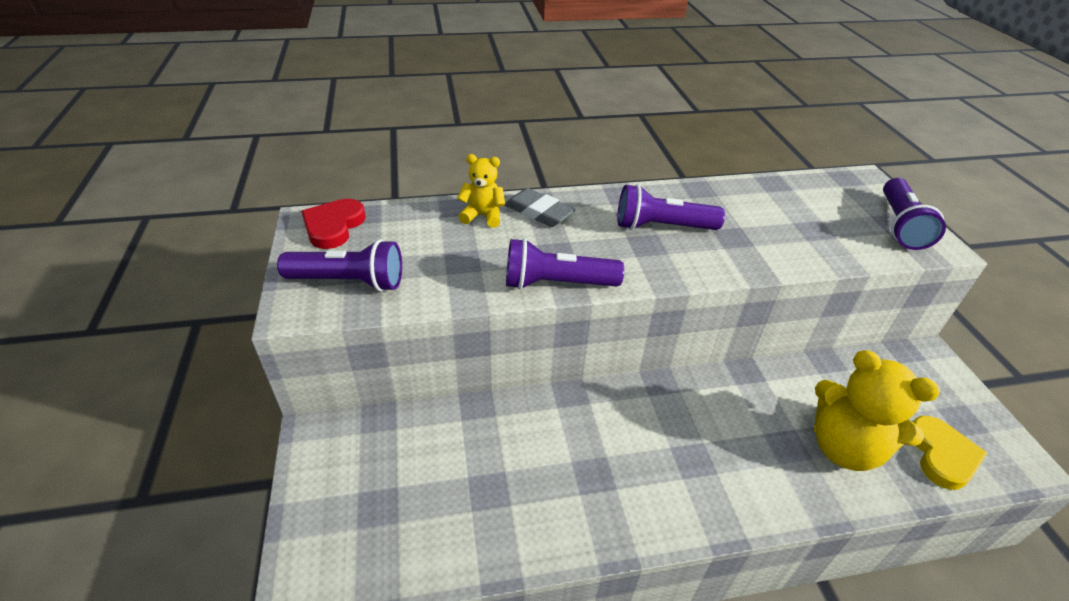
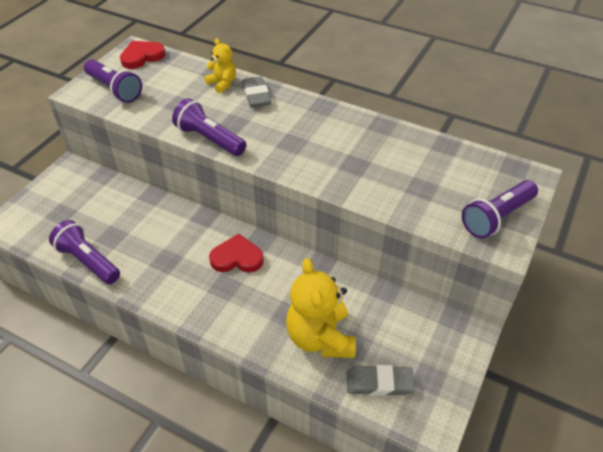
camera: 40 degrees right, 5 degrees up
purple flashlight [617,184,725,230] -> purple flashlight moved to [49,220,120,284]
yellow heart [913,416,987,490] -> grey eraser [347,365,414,396]
none -> red heart [209,234,264,273]

